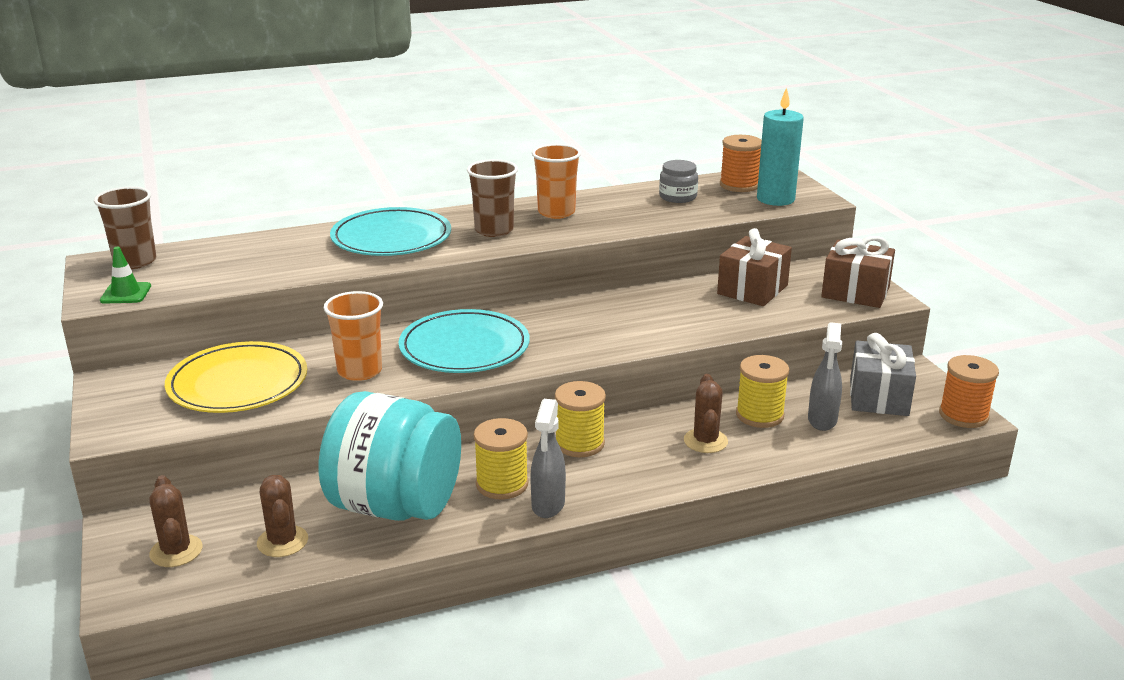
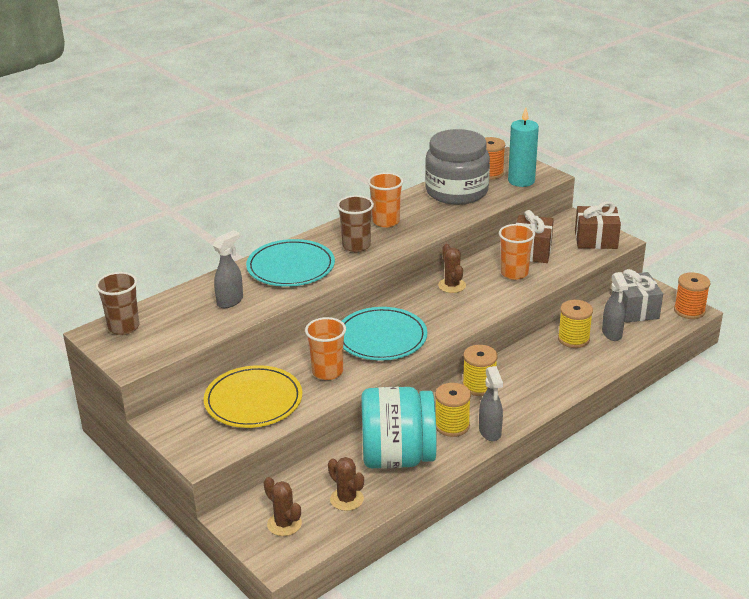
camera: 20 degrees left, 5 degrees up
green traffic cone [100,247,151,304] -> none
grey jar [659,160,698,203] -> grey jar [425,129,490,205], size x2.31
brown cactus [684,374,728,453] -> brown cactus moved to [438,244,466,293]
none -> grey spray bottle [213,230,243,308]
none -> orange cup [499,224,535,280]

